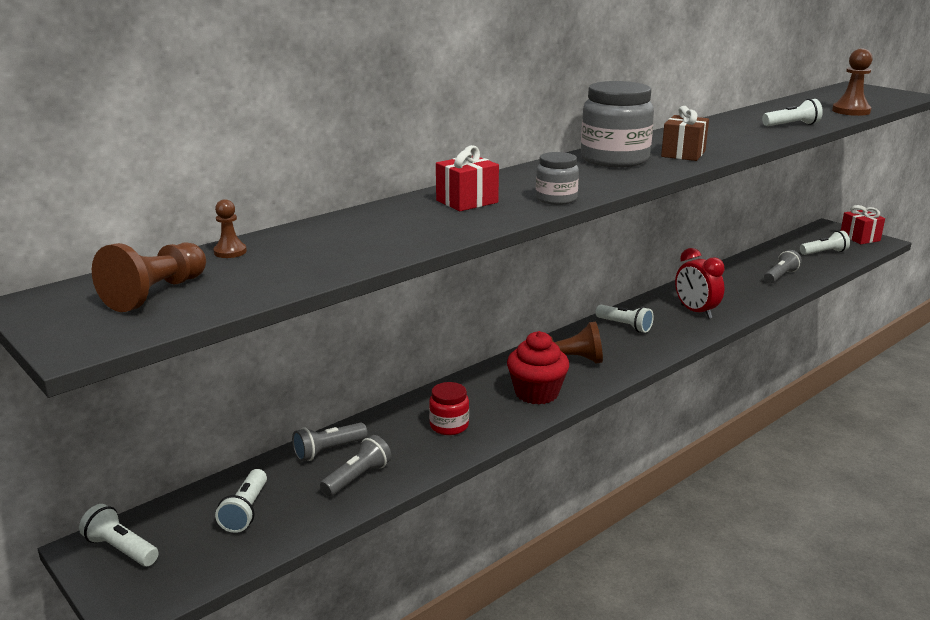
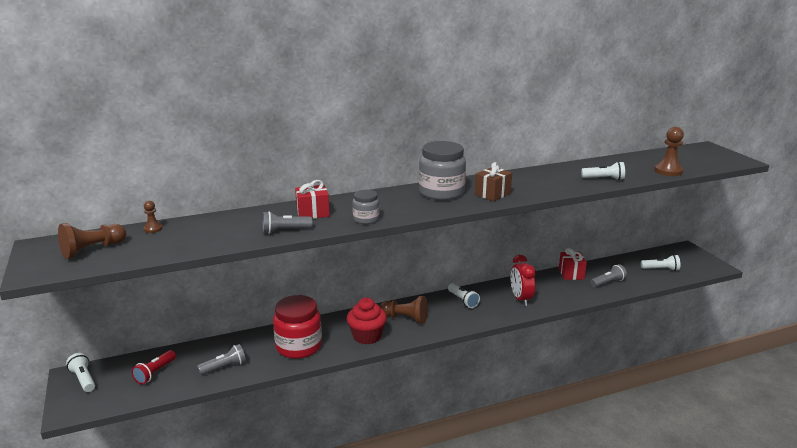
camera: 20 degrees right, 0 degrees up
white flashlight [215,469,267,533] -> red flashlight [131,350,176,384]
grey flashlight [292,422,367,462] -> grey flashlight moved to [263,211,312,234]
red jar [429,382,469,435] -> red jar [273,295,322,359], size x1.89
red gift [841,205,885,244] -> red gift moved to [559,248,587,280]

